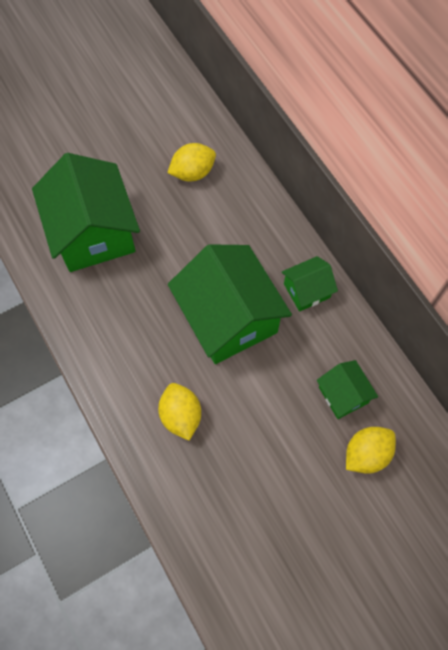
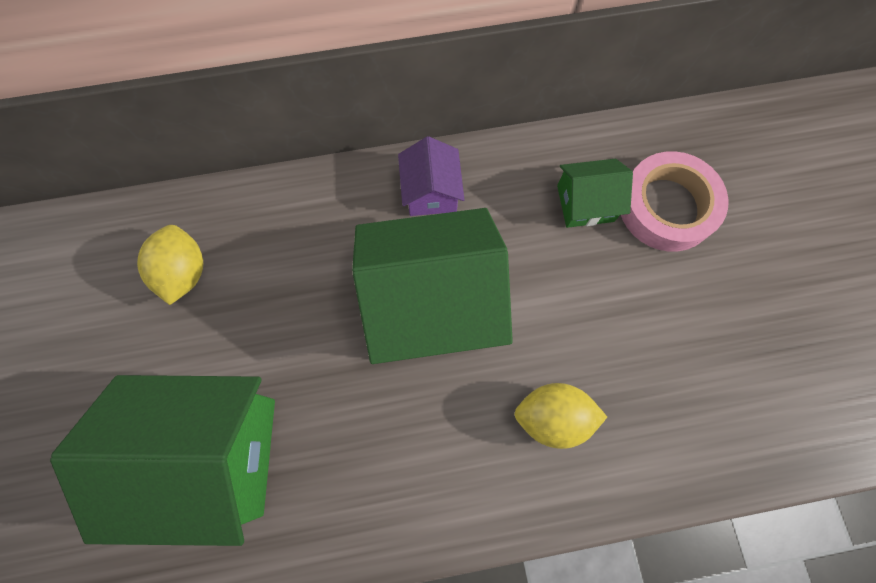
camera: 70 degrees left, 5 degrees up
green house [282,256,338,312] -> purple house [398,136,464,216]
yellow lemon [346,427,396,474] -> pink tape [621,151,728,252]

